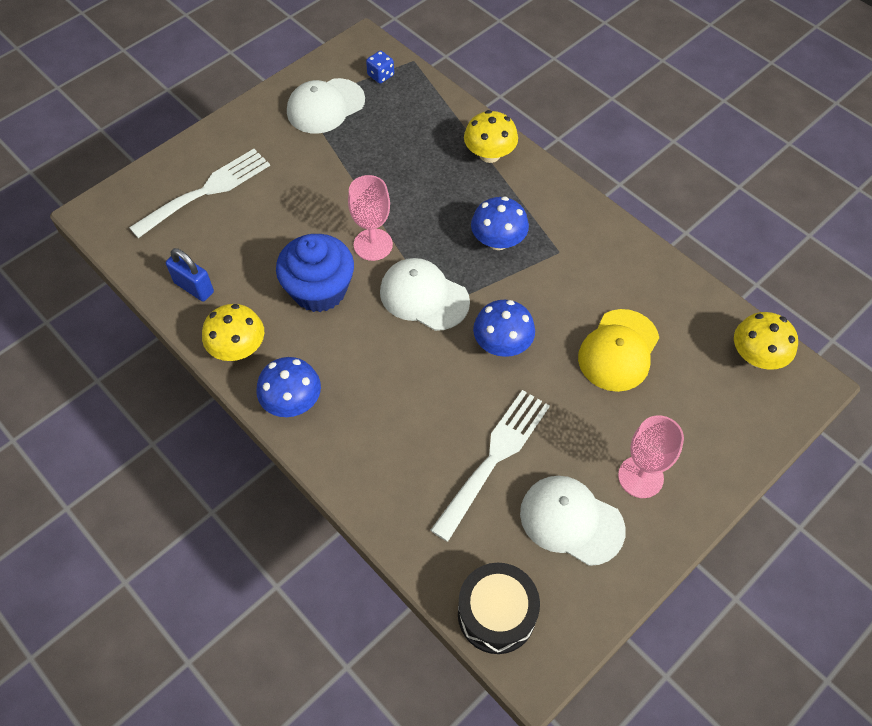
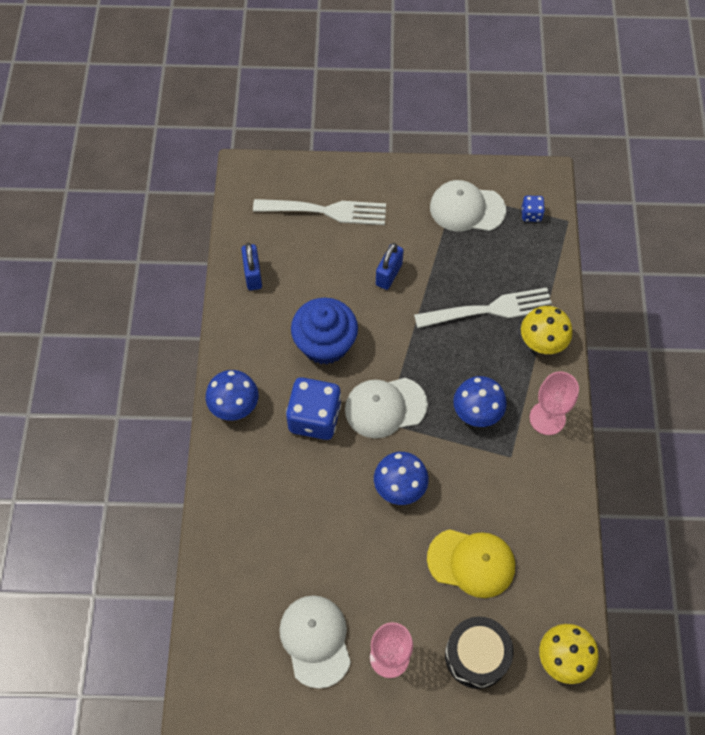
camera: 45 degrees right, 5 degrees up
yellow mushroom [202,304,264,361] -> none
pink goblet [348,175,393,261] -> pink goblet moved to [530,371,579,435]
white cap [380,258,470,331] -> white cap turned 90 degrees counterclockwise [345,378,428,438]
white fork [430,390,550,542] -> white fork moved to [414,288,552,328]
black drum [458,563,540,654] -> black drum moved to [445,617,514,689]
yellow cap [578,309,659,392] -> yellow cap turned 150 degrees counterclockwise [427,529,515,598]
none -> blue dice [286,377,341,440]
none -> blue padlock [376,243,404,290]

